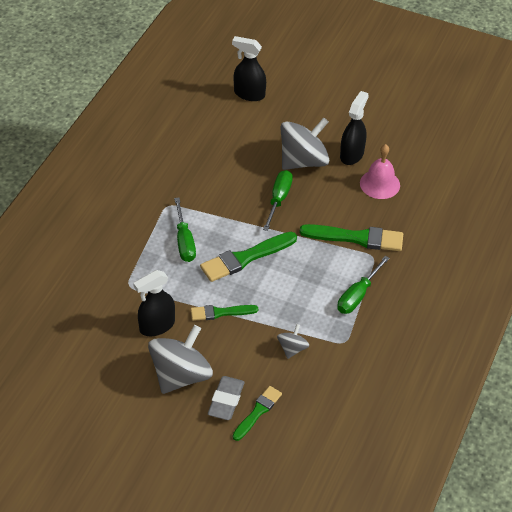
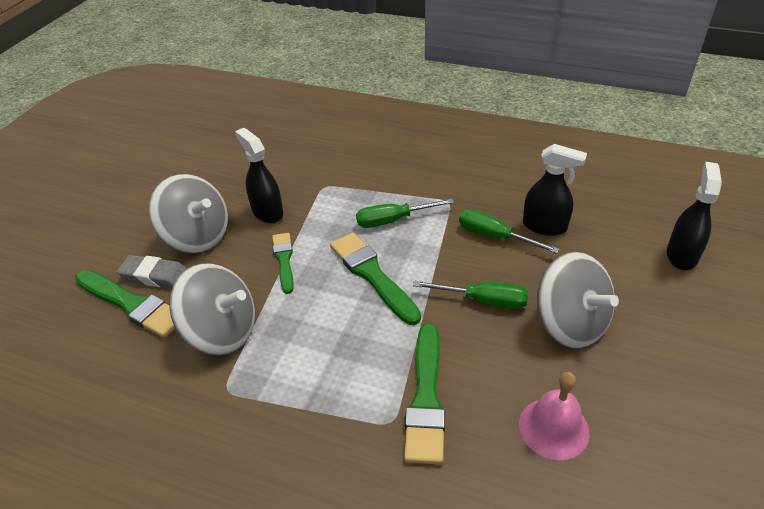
camera: 90 degrees right, 5 degrees down
green brush [232,386,282,441] -> green brush [75,270,175,338], size x1.61
grey spinning top [277,324,309,359] -> grey spinning top [169,263,255,355], size x2.07
green screwdriver [337,256,390,314] -> green screwdriver moved to [459,209,559,254]
black spray bottle [340,91,369,165] -> black spray bottle moved to [523,144,587,236]

